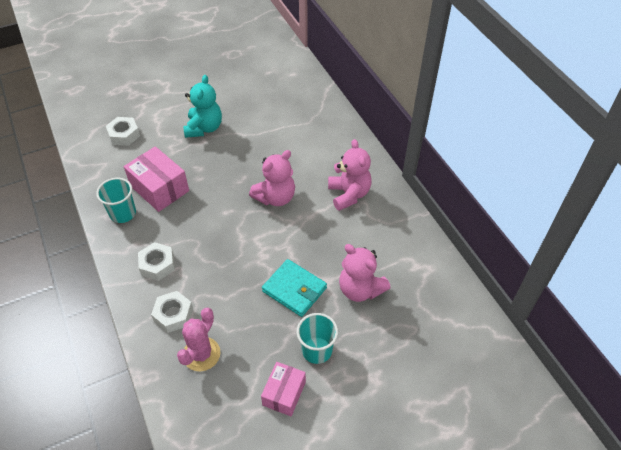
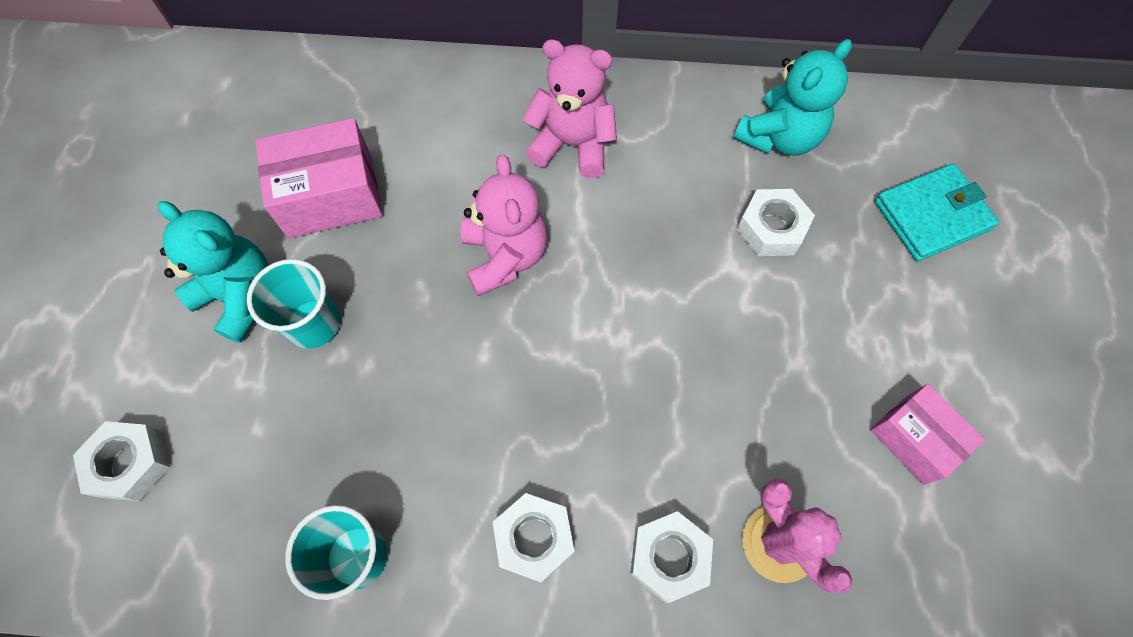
camera: 60 degrees left, 15 degrees up
pink box [124,146,189,212] -> pink box moved to [255,118,383,238]
turquoise wallet [262,259,327,317] -> turquoise wallet moved to [875,164,999,261]
turquoise cup [297,313,338,364] -> turquoise cup moved to [247,259,340,349]
pink teddy bear [339,244,391,302] -> white nut [737,189,815,256]
none -> turquoise teddy bear [733,39,852,156]

